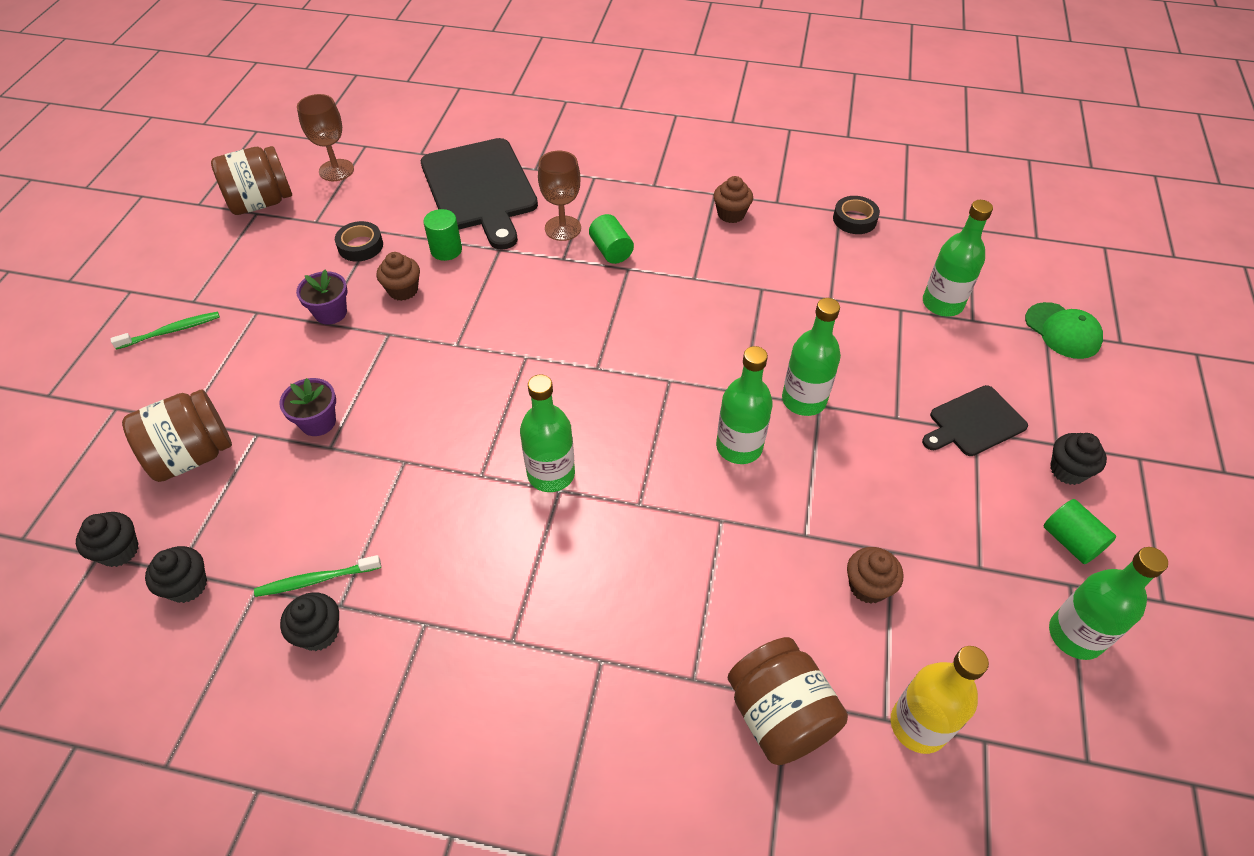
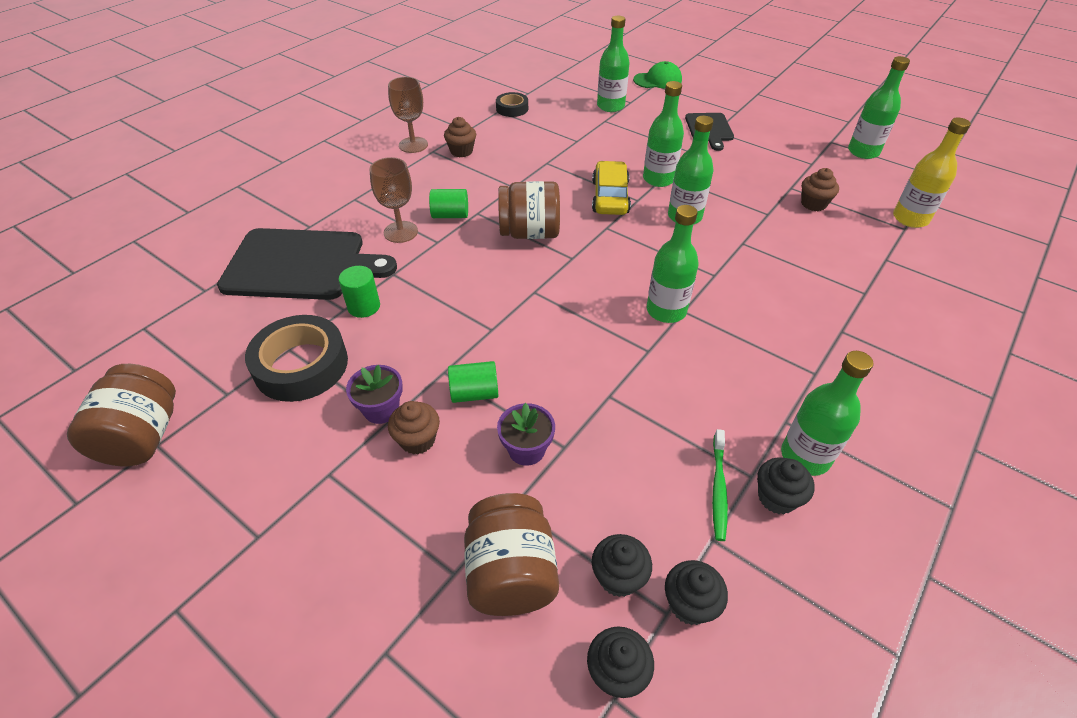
camera: 65 degrees left, 5 degrees down
green toothbrush [110,312,220,350] -> none
brown goblet [297,94,354,181] -> brown goblet moved to [388,77,428,153]
black tape [335,221,383,261] -> black tape [245,315,348,402], size x1.82
brown cupcake [377,252,420,301] -> brown cupcake moved to [388,401,440,455]
brown jar [728,637,848,765] -> brown jar moved to [498,181,560,239]
green cylinder [1043,499,1116,564] -> green cylinder moved to [448,361,498,403]
black cupcake [1050,433,1107,485] -> black cupcake moved to [592,534,652,597]
none -> yellow car [592,161,631,215]
none -> green bottle [781,351,874,476]

